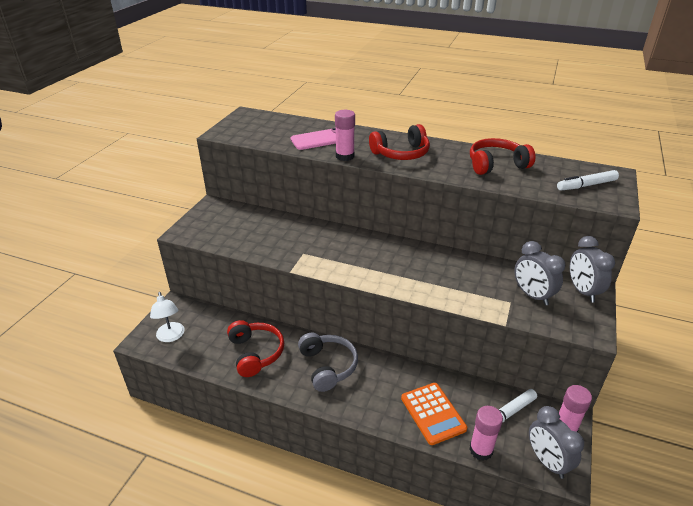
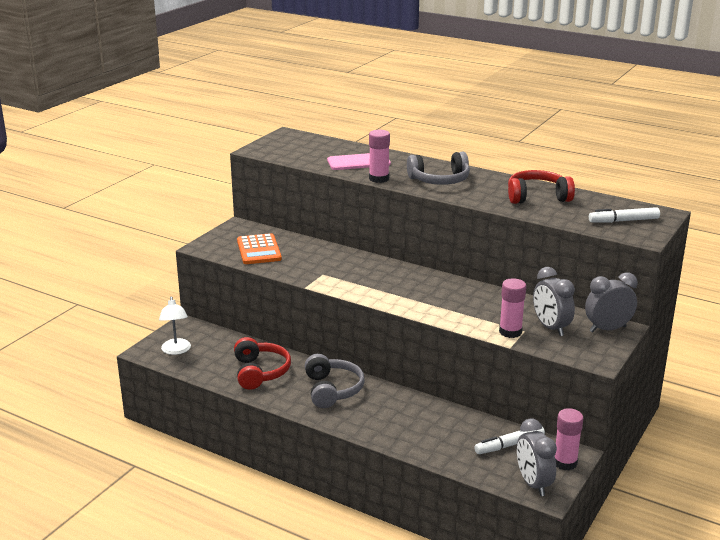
camera: 10 degrees right, 10 degrees down
red headphones [369,124,430,160] -> grey headphones [407,152,470,185]
orange calculator [401,383,467,445] -> orange calculator moved to [237,233,282,264]
pink glue stick [469,406,503,461] -> pink glue stick moved to [499,278,526,338]
grey clock [570,236,615,303] -> grey clock turned 75 degrees clockwise [585,272,637,333]

